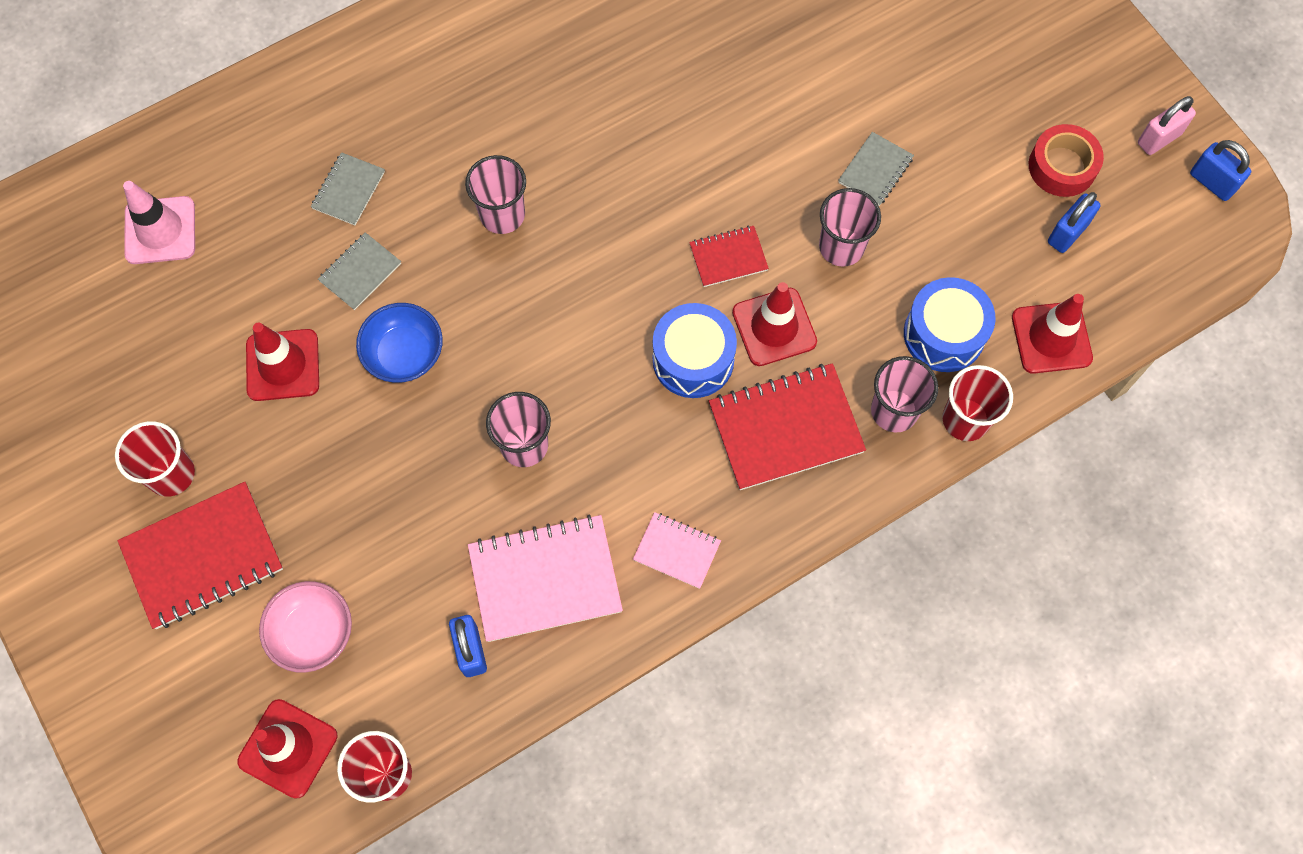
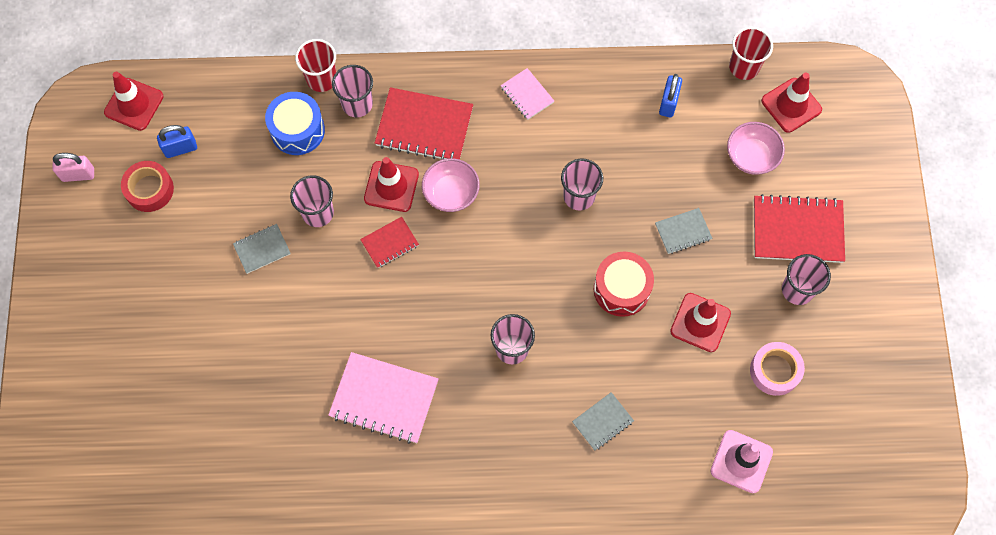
camera: 150 degrees left, 0 degrees up
red cup [115,421,195,497] -> pink cup [782,254,831,305]
grey notebook [318,232,401,310] -> grey notebook moved to [655,208,712,254]
blue bowl [356,303,443,383] -> red drum [594,252,654,317]
pink notebook [468,515,623,642] -> pink notebook moved to [328,352,439,444]
blue drum [653,303,737,398] -> pink bowl [422,158,480,212]
red notebook [689,226,769,287] -> red notebook turned 45 degrees counterclockwise [360,217,419,268]
red traffic cone [1012,294,1093,374] -> red traffic cone moved to [104,72,164,131]
blue padlock [1190,140,1251,201] -> none
none -> pink tape [750,342,805,396]

